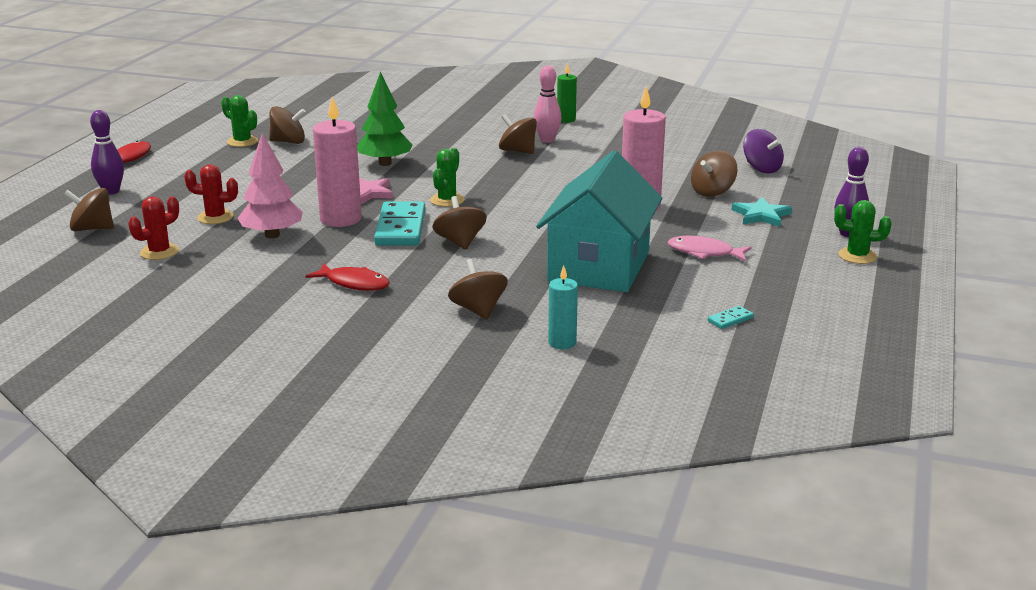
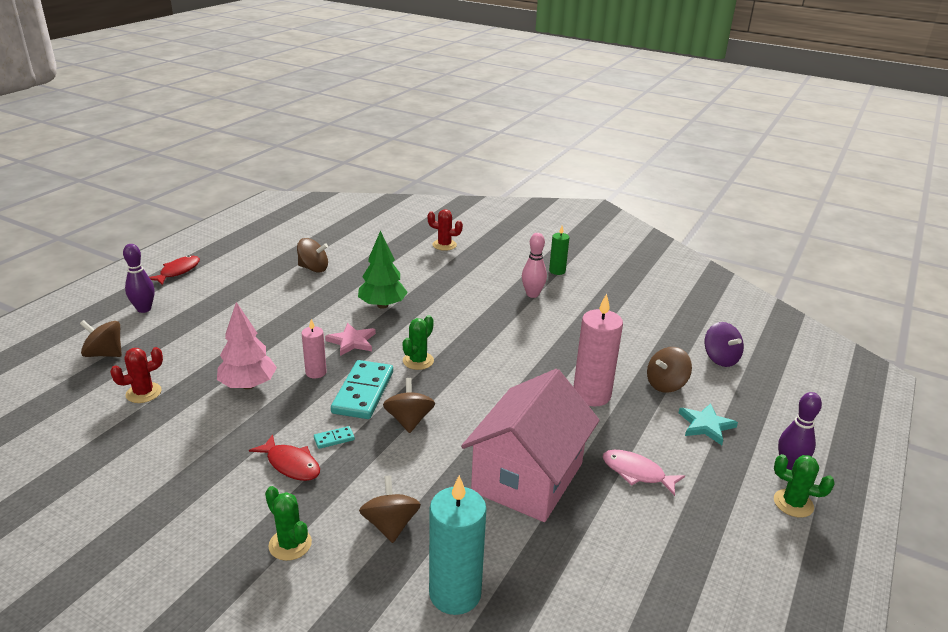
camera: 10 degrees right, 5 degrees up
red cactus [184,164,238,224] -> red cactus moved to [427,209,463,251]
green cactus [221,95,258,147] -> green cactus moved to [265,486,312,561]
pink candle [313,97,362,227] -> pink candle [302,319,327,378], size x0.55
brown spinning top [499,114,537,154] -> none
turquoise house [536,151,662,292] -> pink house [461,369,600,522]
turquoise candle [548,265,578,349] -> turquoise candle [429,475,487,615], size x1.80
turquoise domino [708,306,754,329] -> turquoise domino moved to [314,426,355,449]

